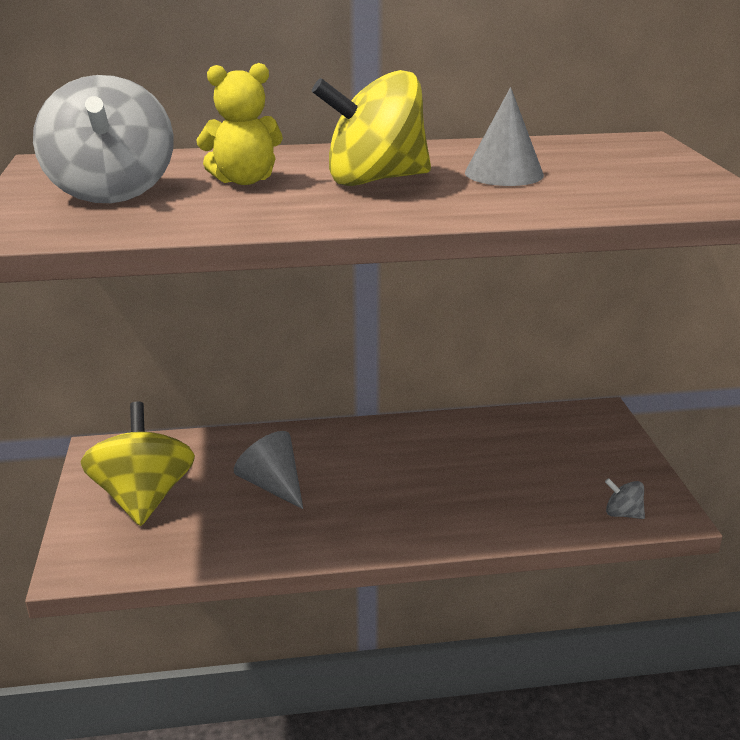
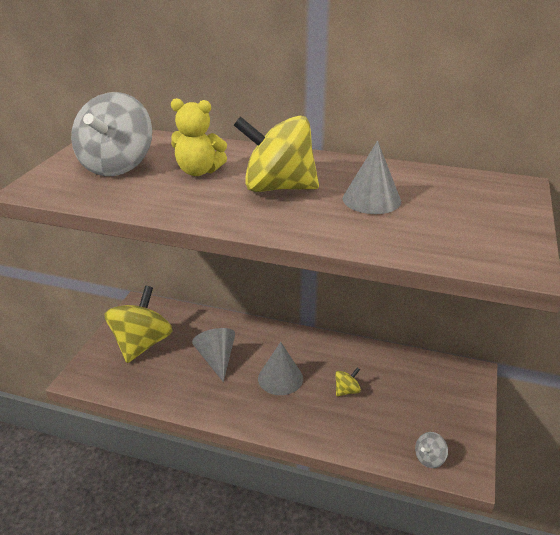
camera: 25 degrees right, 5 degrees up
grey spinning top [605,478,645,519] -> grey spinning top turned 90 degrees counterclockwise [415,432,448,468]
none -> grey cone [258,342,303,395]
none -> yellow spinning top [335,367,361,396]

